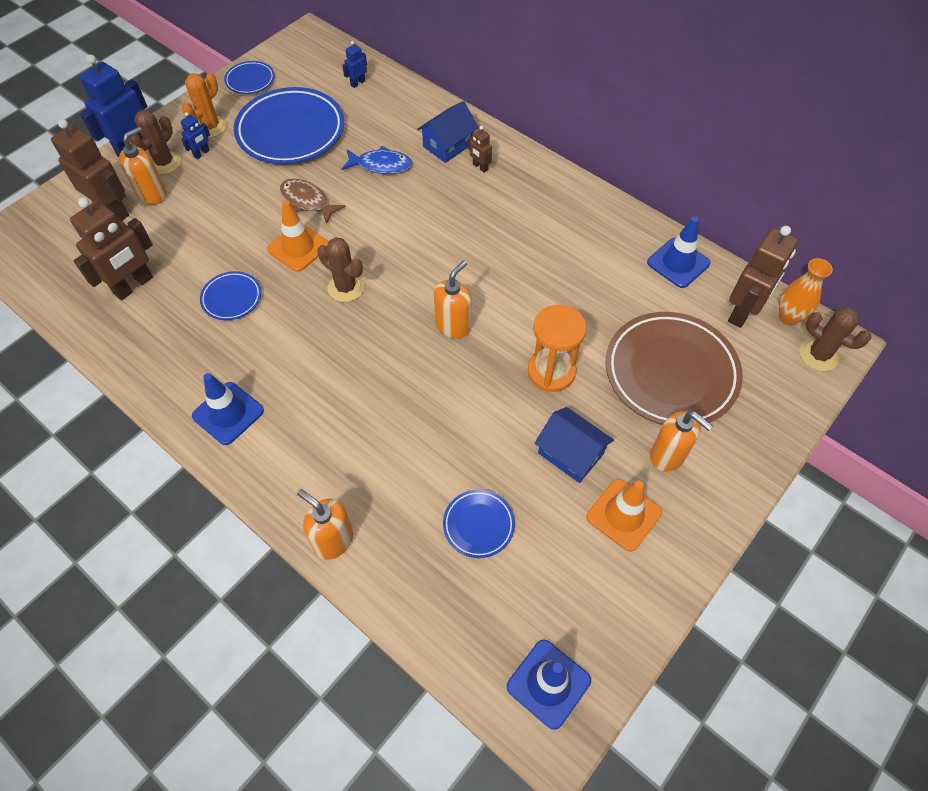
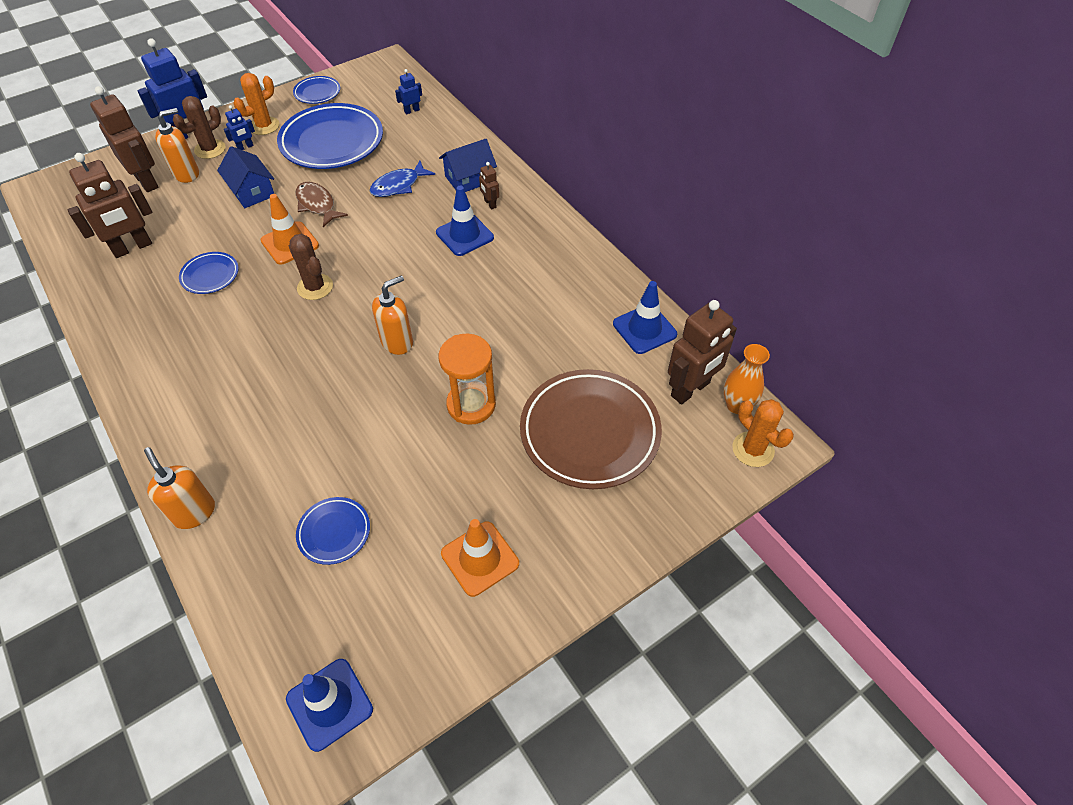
camera: 15 degrees right, 5 degrees down
blue traffic cone [192,373,264,445] -> blue traffic cone moved to [436,186,494,256]
blue fish [342,146,412,174] -> blue fish turned 120 degrees clockwise [370,161,435,197]
blue house [534,407,614,483] -> blue house moved to [217,146,274,208]
orange soap dispenser [650,411,712,472] -> none
brown cactus [799,307,871,371] -> orange cactus [732,399,794,467]

